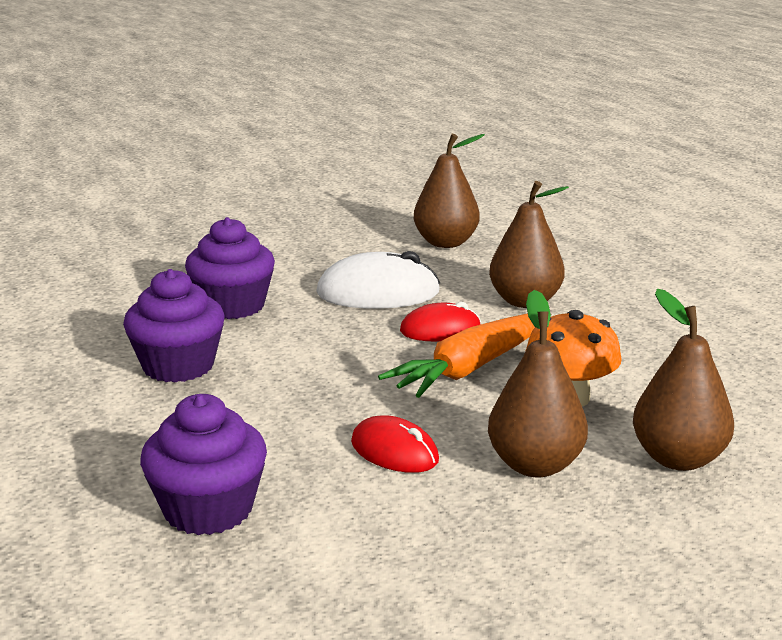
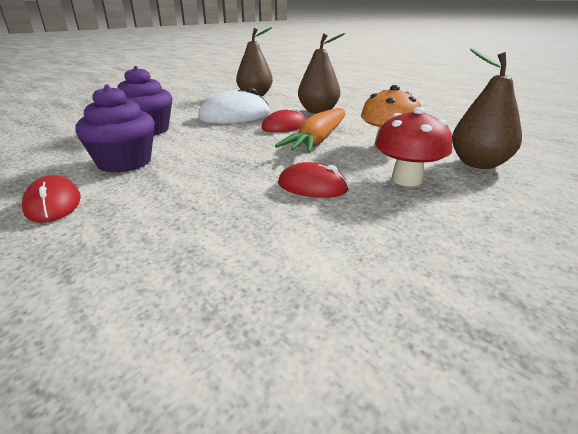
camera: 20 degrees left, 5 degrees up
purple cupcake [140,394,267,535] -> none
brown pear [488,290,588,477] -> red mushroom [375,107,452,186]
none -> red mouse [22,175,81,223]

